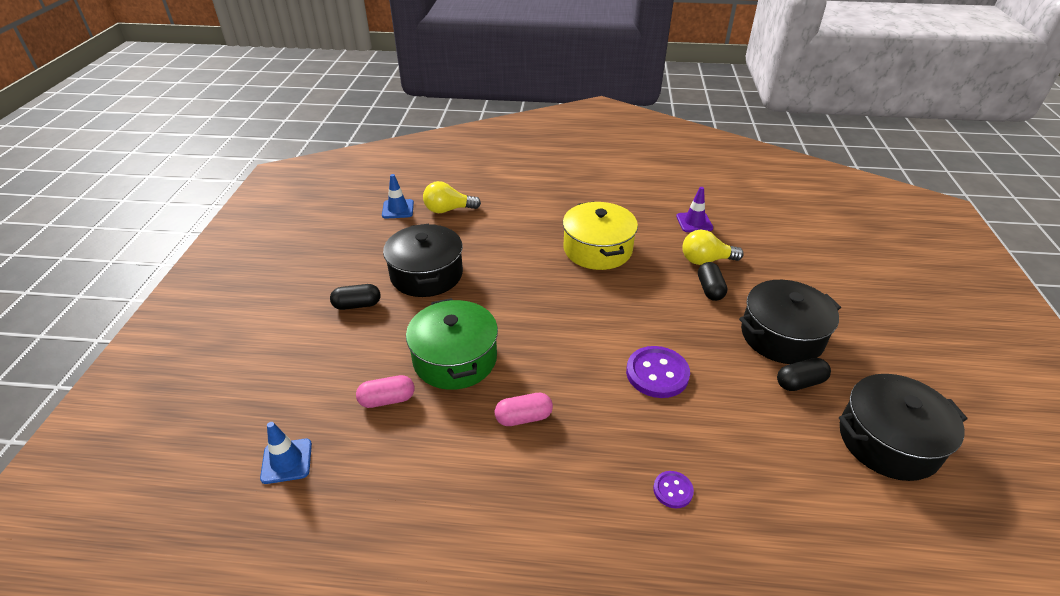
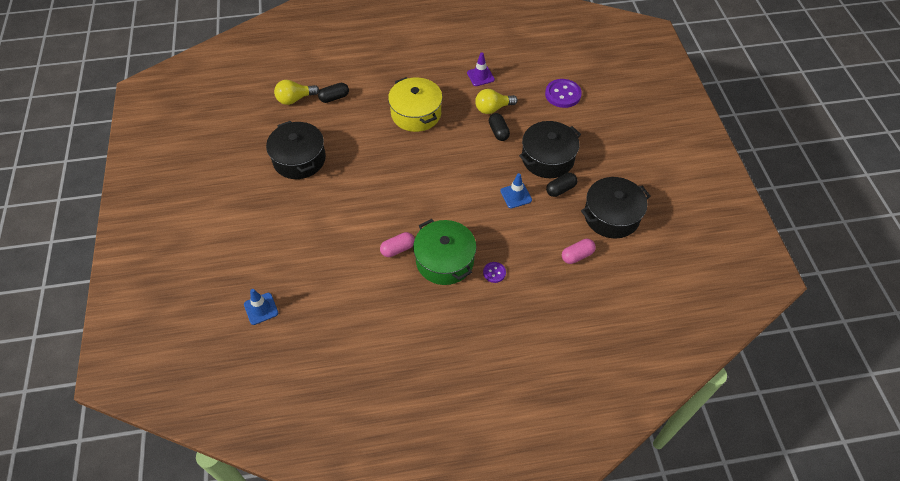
camera: 15 degrees left, 15 degrees up
black capsule [330,284,380,310] -> black capsule moved to [318,83,349,103]
pink capsule [356,375,414,408] -> pink capsule moved to [562,239,596,264]
blue traffic cone [382,174,414,219] -> blue traffic cone moved to [500,173,532,208]
green pot [406,298,498,390] -> green pot moved to [413,219,476,285]
purple button [626,346,690,398] -> purple button moved to [545,79,582,108]

